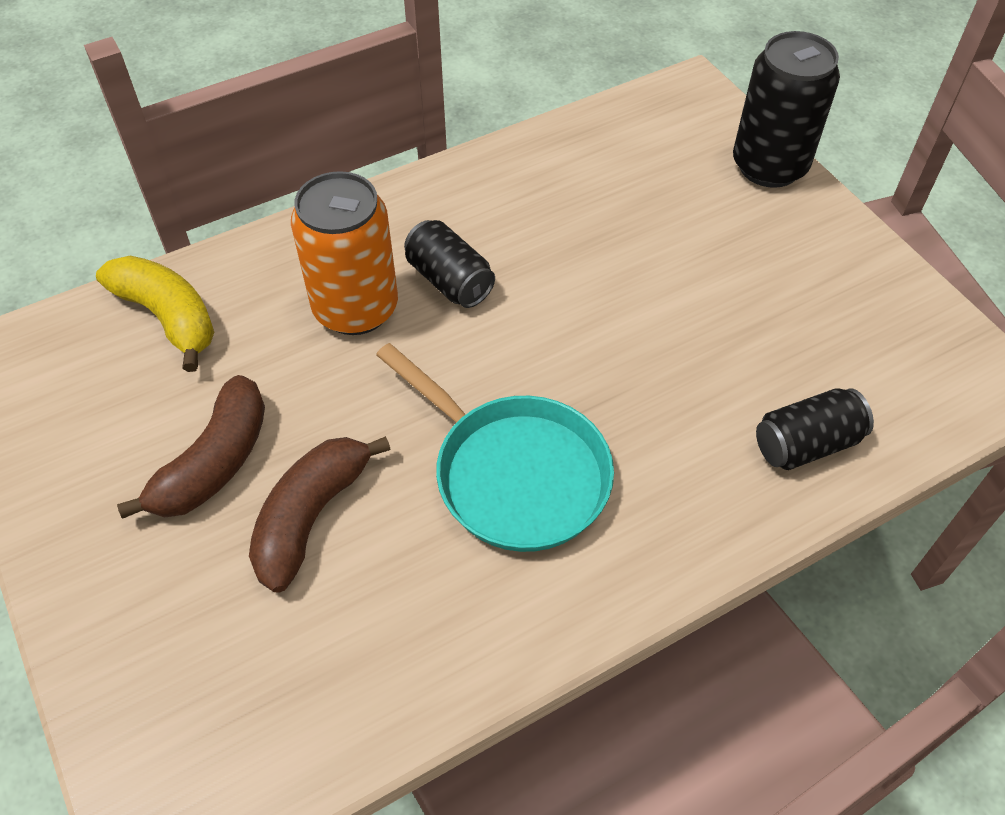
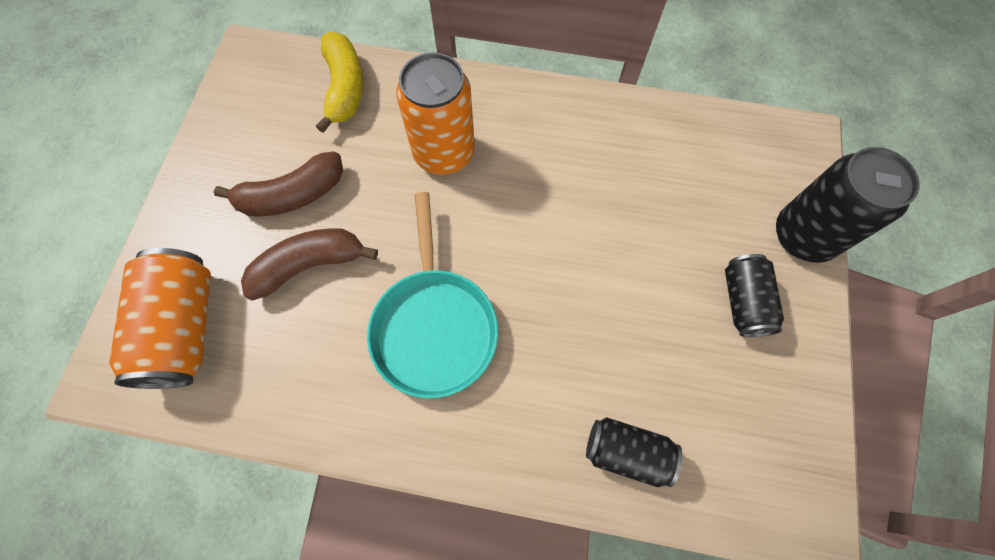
camera: 40 degrees right, 15 degrees up
black can [404,220,495,308] -> black can moved to [725,254,784,337]
none -> orange can [109,248,211,389]

